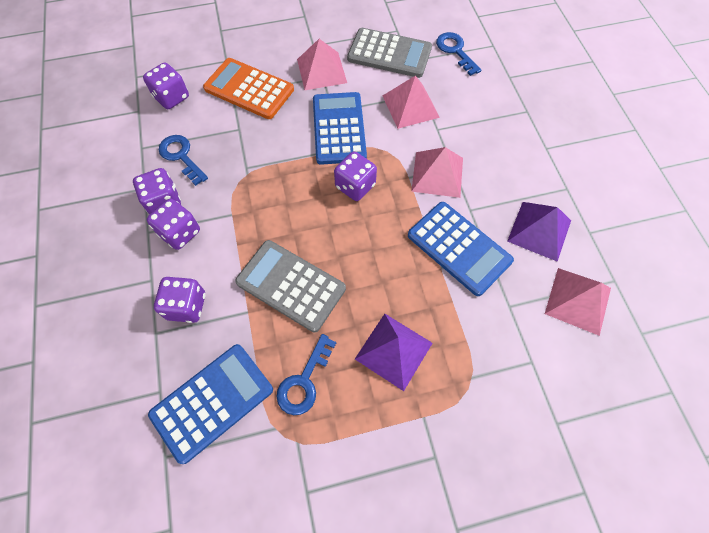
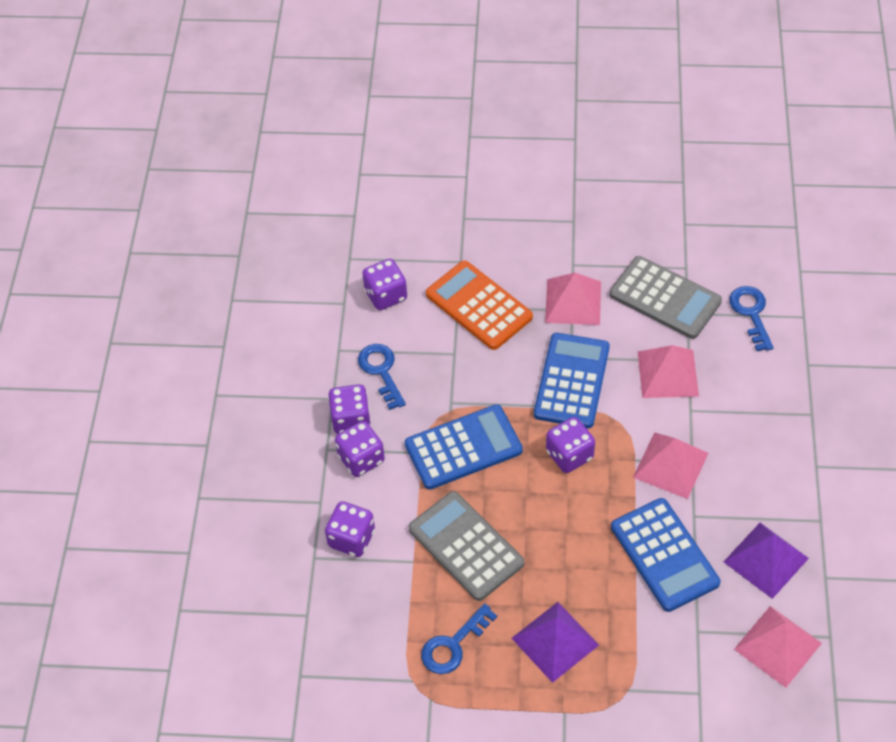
camera: 20 degrees right, 10 degrees down
blue calculator [148,344,273,464] -> blue calculator moved to [405,404,523,490]

